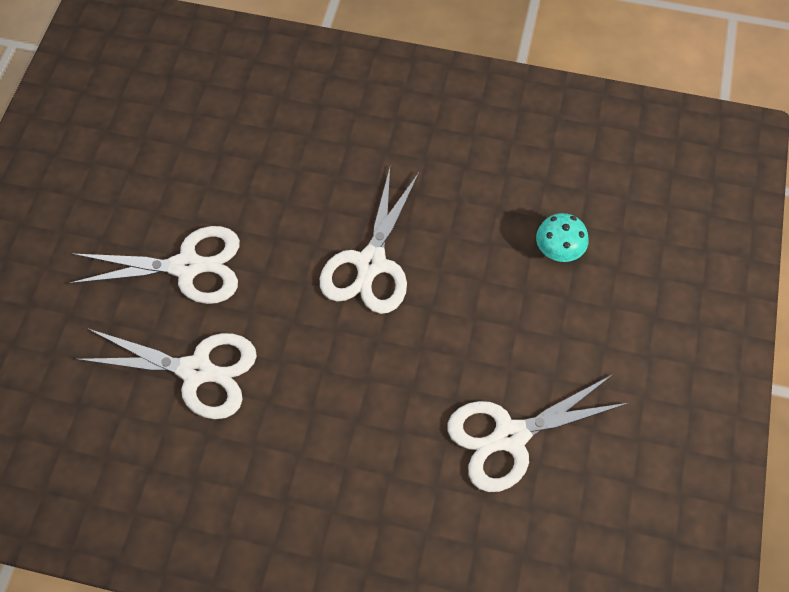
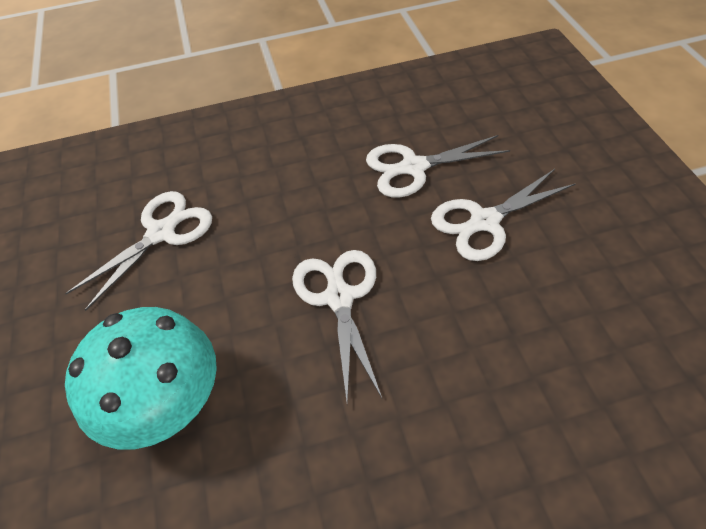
camera: 155 degrees right, 10 degrees down
turquoise mushroom [536,213,588,262] -> turquoise mushroom [65,307,217,449], size x2.32

